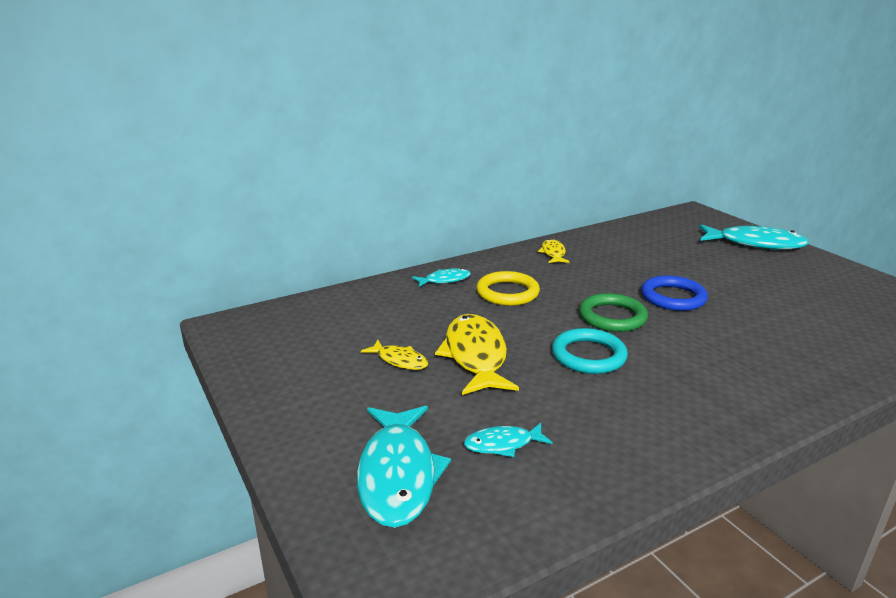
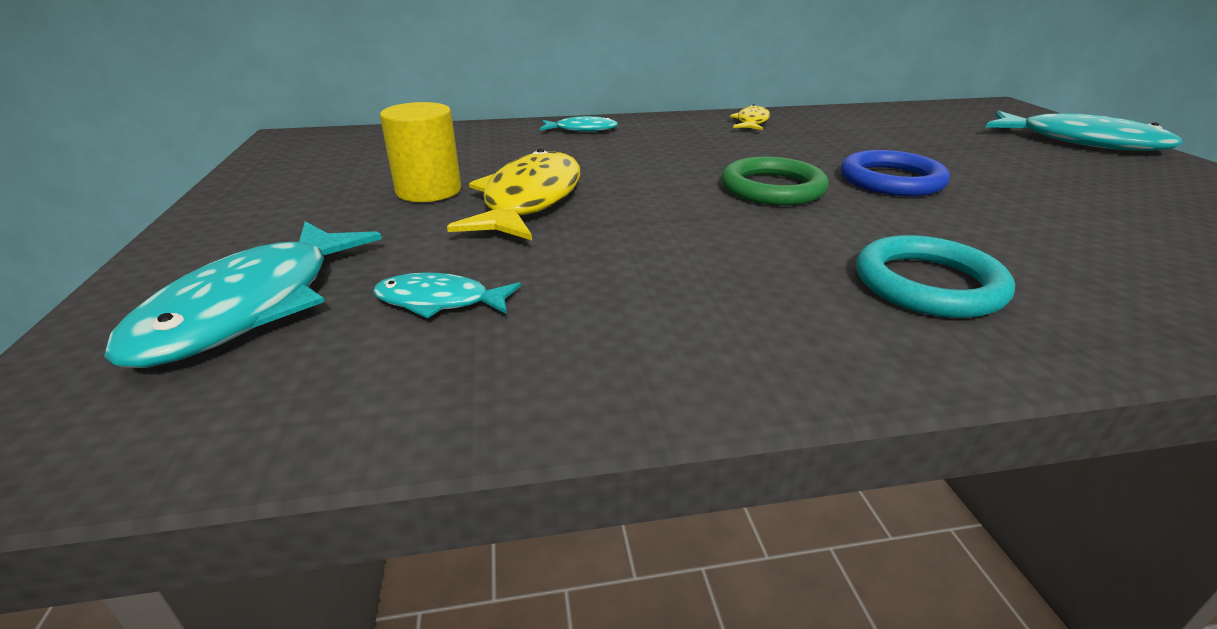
camera: 20 degrees right, 5 degrees up
yellow fish [361,340,428,370] -> yellow cylinder [380,102,461,202]
yellow ring [477,271,540,306] -> none
turquoise ring [552,328,628,374] -> turquoise ring moved to [856,235,1015,318]

